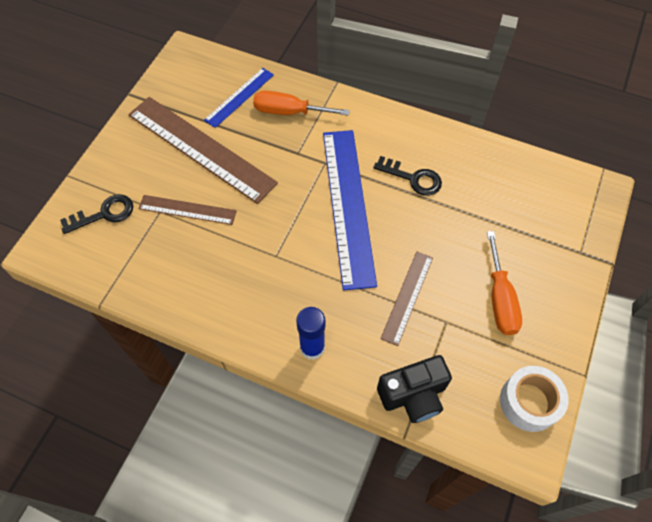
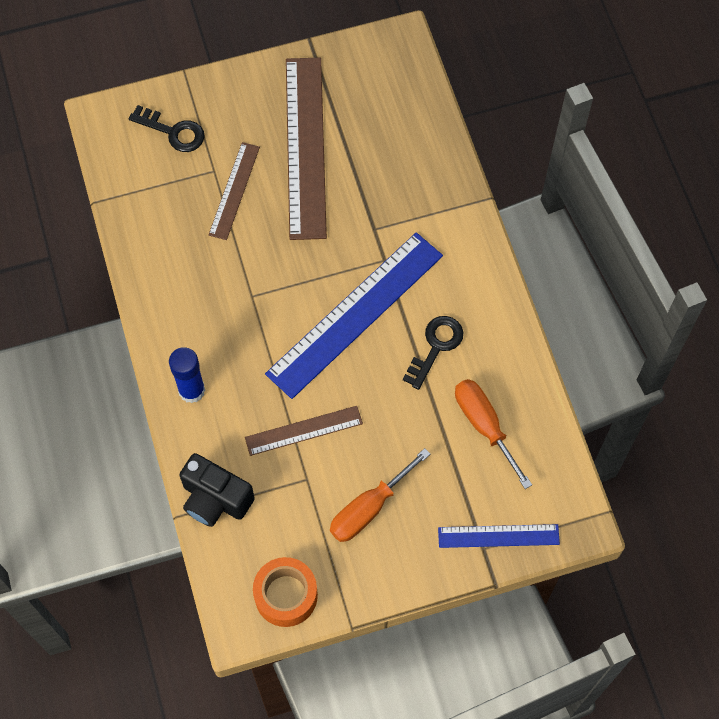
camera: 50 degrees right, 5 degrees up
brown ruler [138,195,237,225] -> brown ruler turned 45 degrees clockwise [208,142,260,240]
blue ruler [204,68,274,128] -> blue ruler moved to [438,524,560,548]
orange screwdriver [253,91,350,116] -> orange screwdriver moved to [455,379,532,489]
black key [374,156,442,196] -> black key turned 135 degrees counterclockwise [403,316,464,390]
white tape [500,366,569,432] -> orange tape [253,557,318,627]

